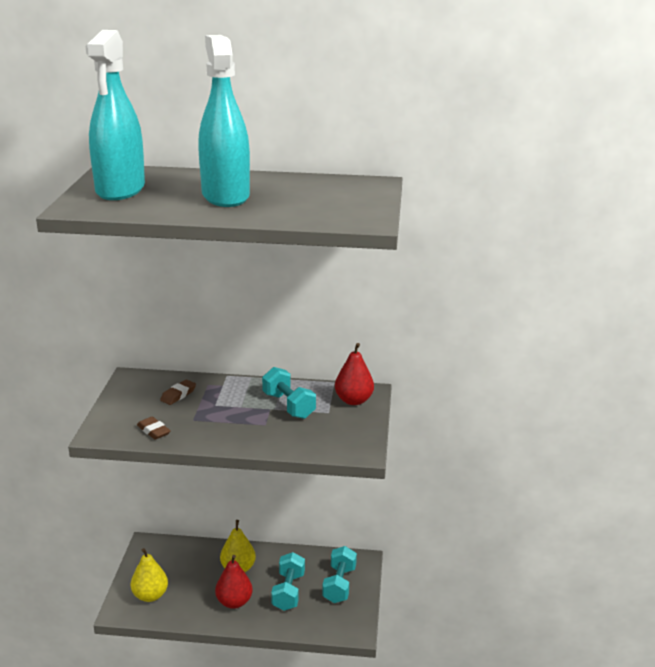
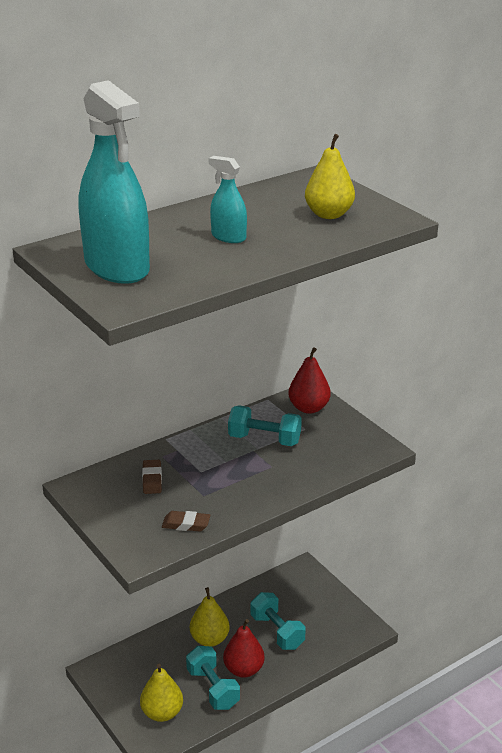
camera: 40 degrees left, 5 degrees up
turquoise spray bottle [198,35,250,207] -> turquoise spray bottle [209,156,247,243], size x0.47
turquoise dumbbell [322,546,357,603] -> turquoise dumbbell moved to [186,646,240,710]
none -> yellow pear [305,134,355,219]

